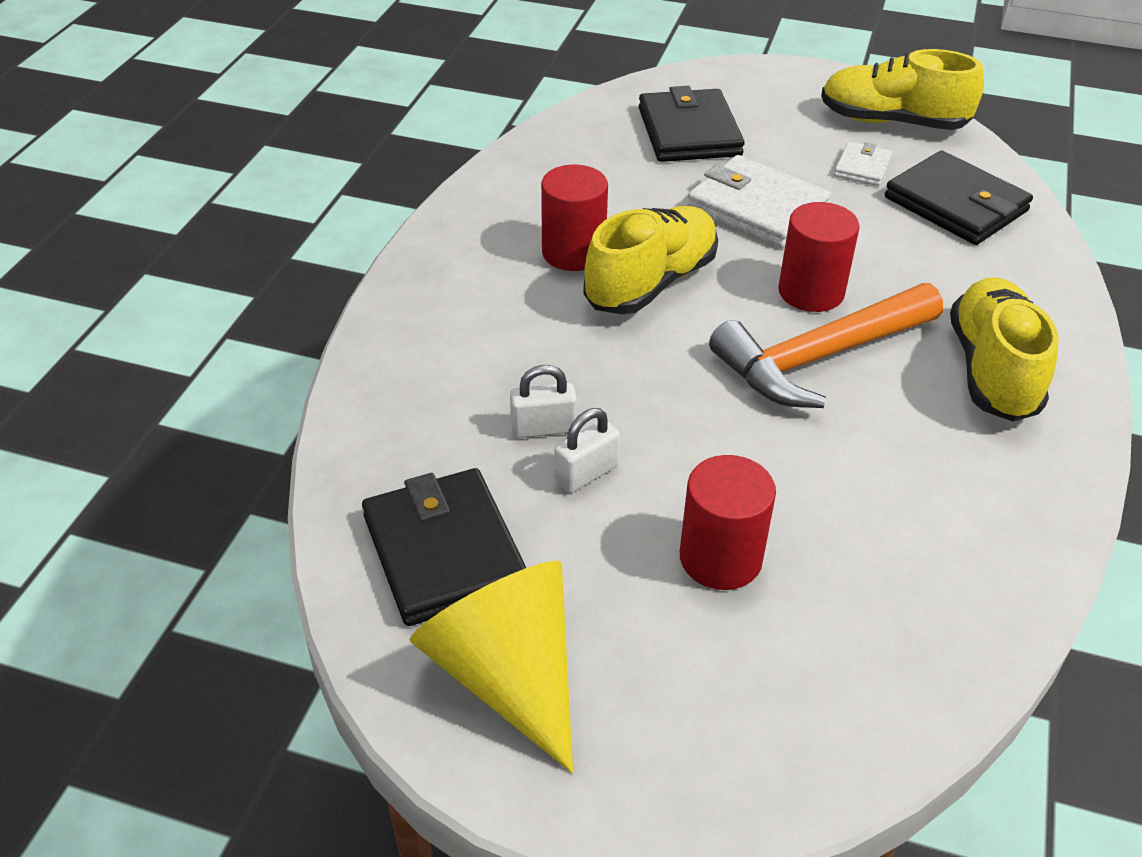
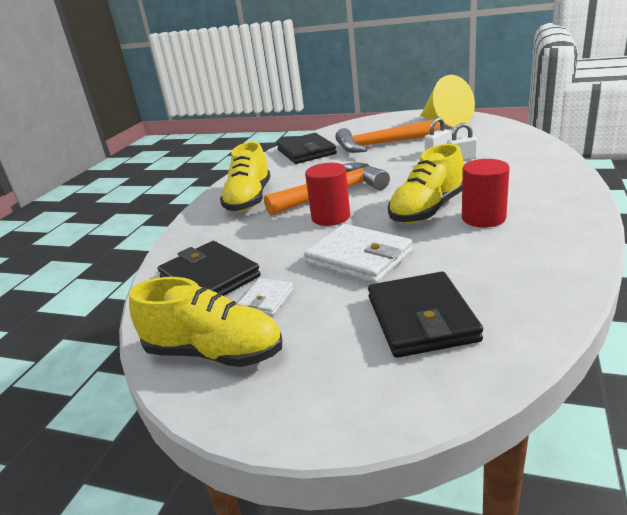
camera: 175 degrees left, 15 degrees down
black wallet [362,468,526,626] -> black wallet moved to [277,133,337,164]
red cylinder [680,455,776,590] -> orange hammer [335,119,440,153]

